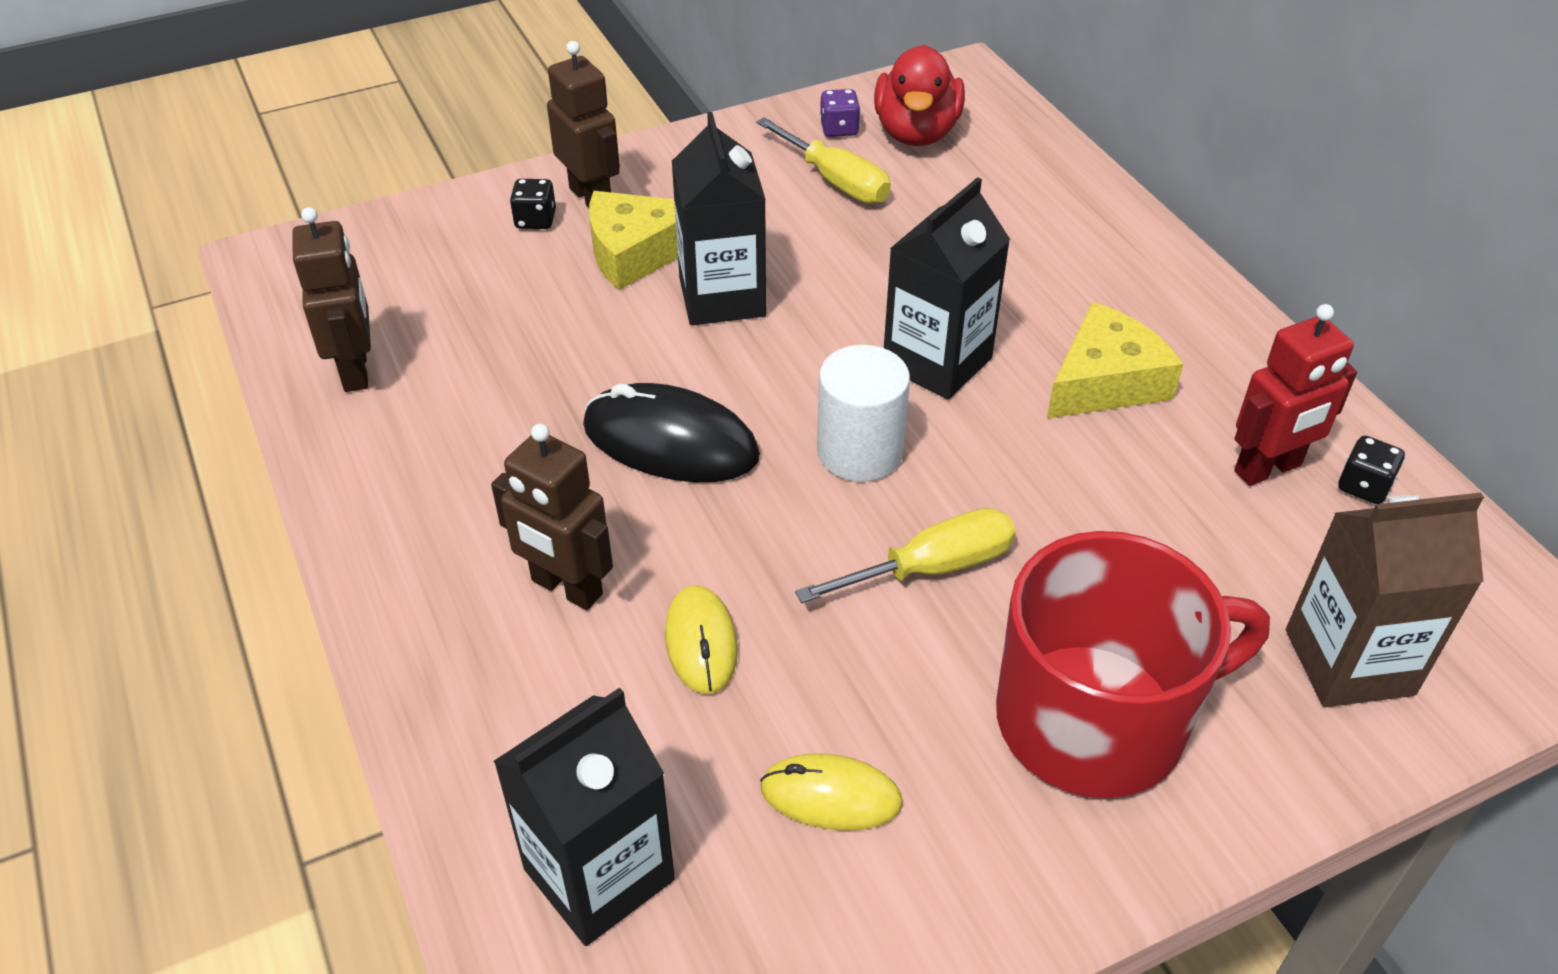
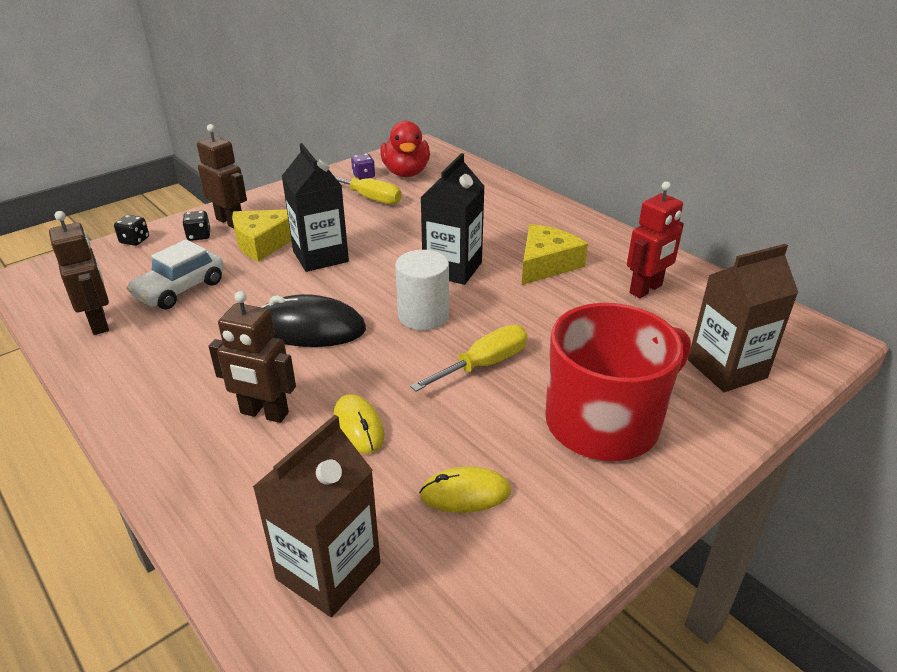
camera: 15 degrees left, 10 degrees down
black carton [493,688,675,946] -> brown carton [253,415,380,617]
black dice [1338,436,1405,504] -> black dice moved to [114,215,149,246]
none -> white car [126,239,224,309]

